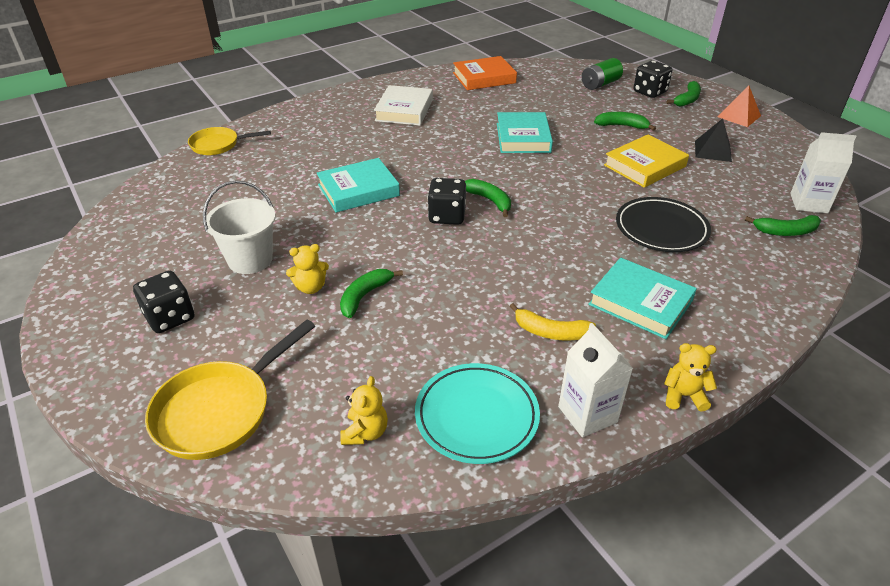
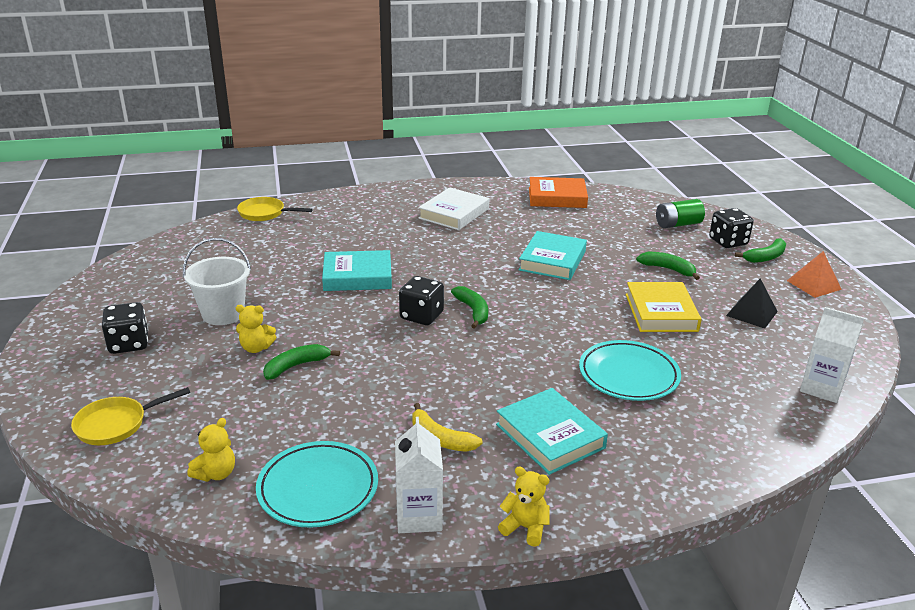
camera: 20 degrees right, 10 degrees down
yellow pan [145,320,315,460] -> yellow pan [71,387,190,445], size x0.66
yellow book [604,135,689,188] -> yellow book turned 75 degrees counterclockwise [626,282,702,332]
black plate [616,197,711,252] -> turquoise plate [579,340,681,401]
green banana [745,215,821,236] -> none

